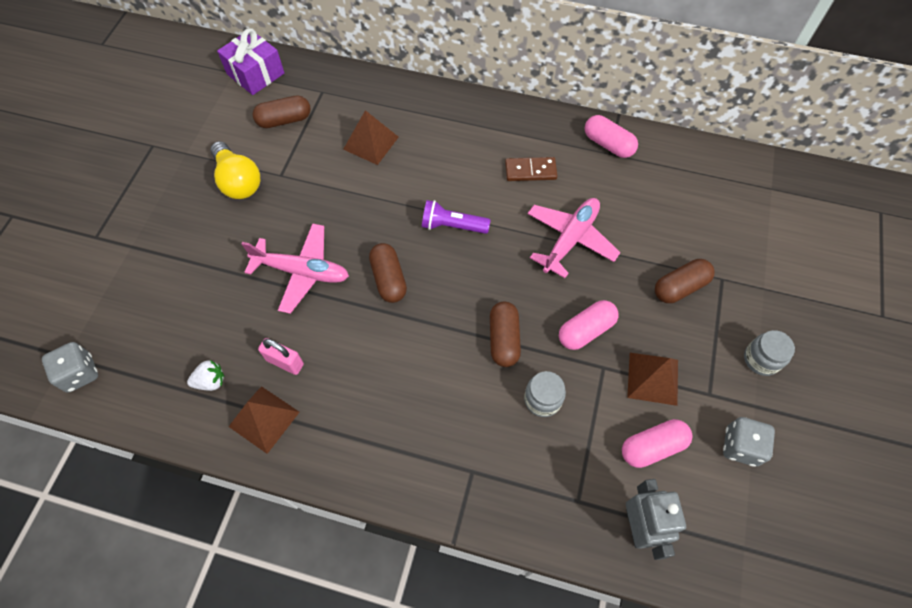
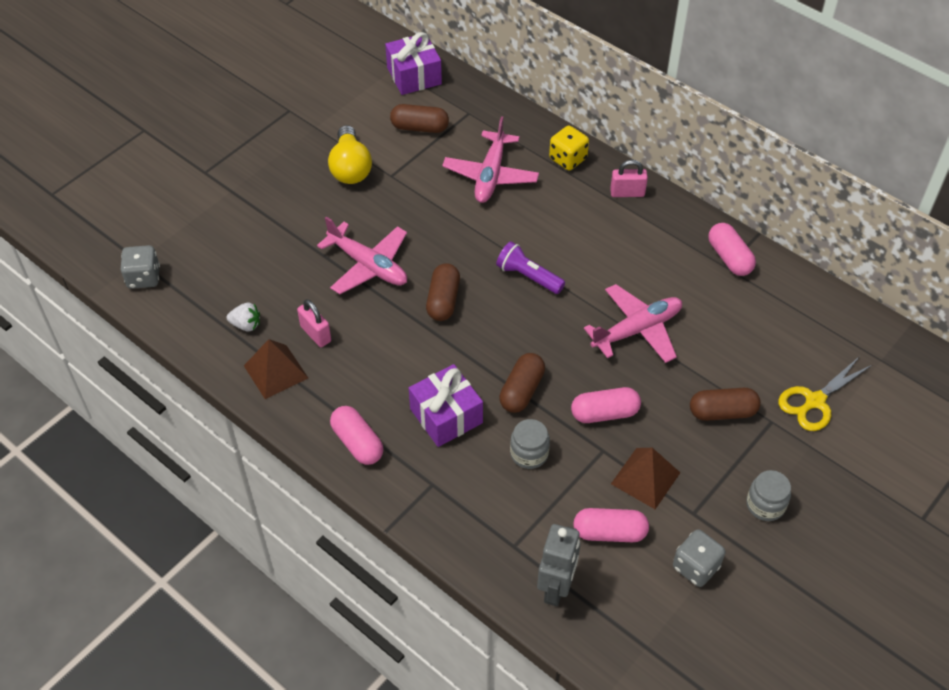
camera: 25 degrees right, 10 degrees down
brown pyramid [343,110,399,165] -> pink plane [442,116,539,203]
brown domino [505,157,557,181] -> none
none -> pink capsule [330,406,384,465]
none -> purple gift [409,364,483,447]
none -> yellow dice [549,126,589,171]
none -> pink padlock [610,160,648,197]
none -> yellow scissors [778,356,872,431]

